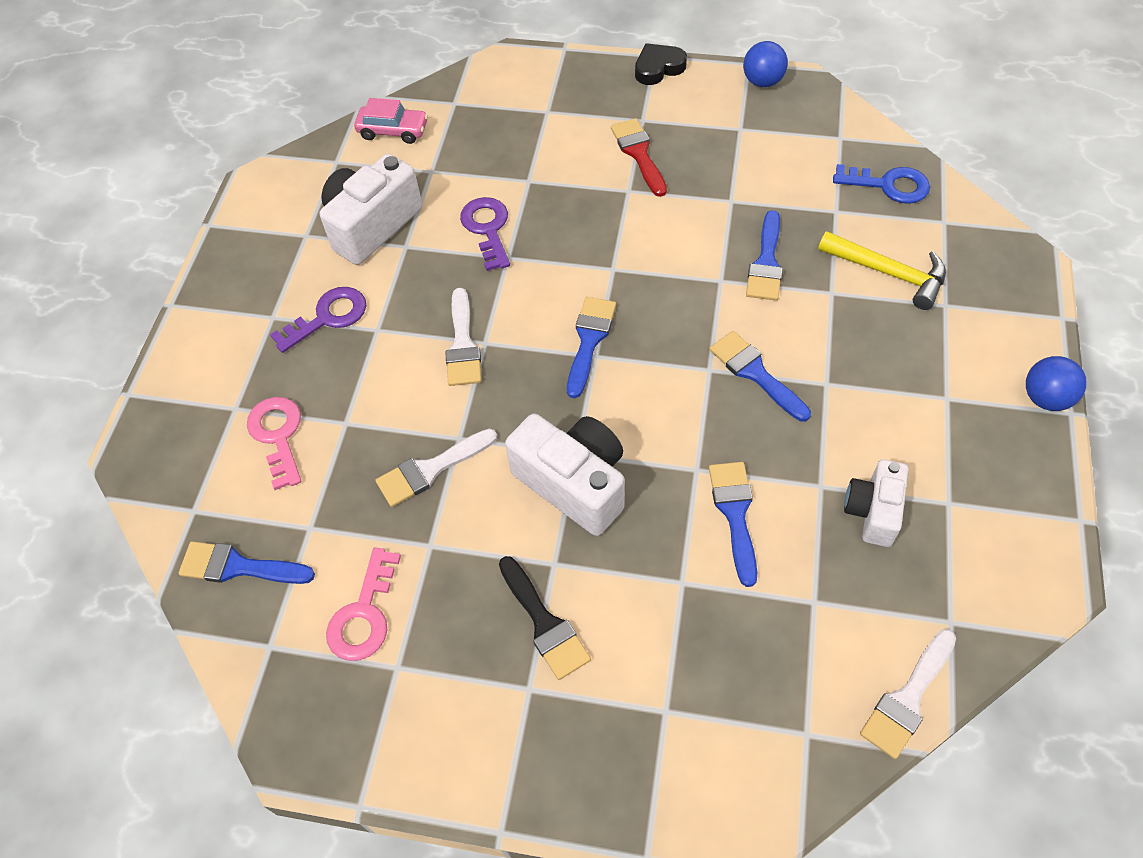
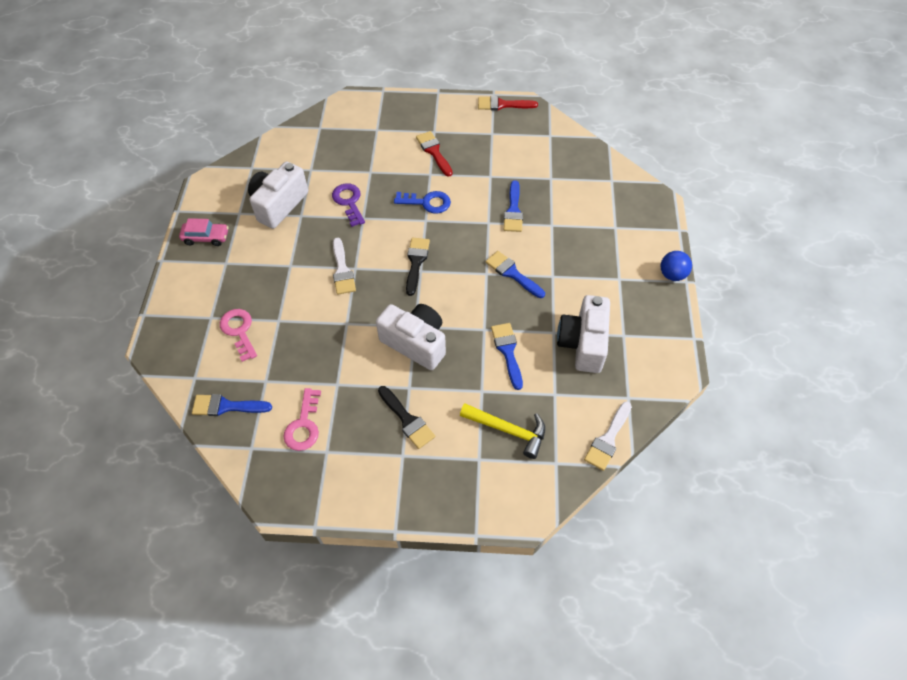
camera: 10 degrees left, 0 degrees up
purple key [270,287,366,353] -> none
pink car [354,98,428,144] -> pink car moved to [179,218,229,246]
white brush [375,428,497,507] -> none
blue brush [567,297,616,398] -> black brush [406,238,430,296]
black heart [635,43,687,85] -> none
blue ball [743,41,788,87] -> red brush [478,96,538,110]
yellow hammer [818,231,946,310] -> yellow hammer moved to [460,404,545,459]
blue key [833,164,930,204] -> blue key moved to [394,191,451,214]
white camera [844,459,908,547] -> white camera [557,295,610,373], size x1.61

